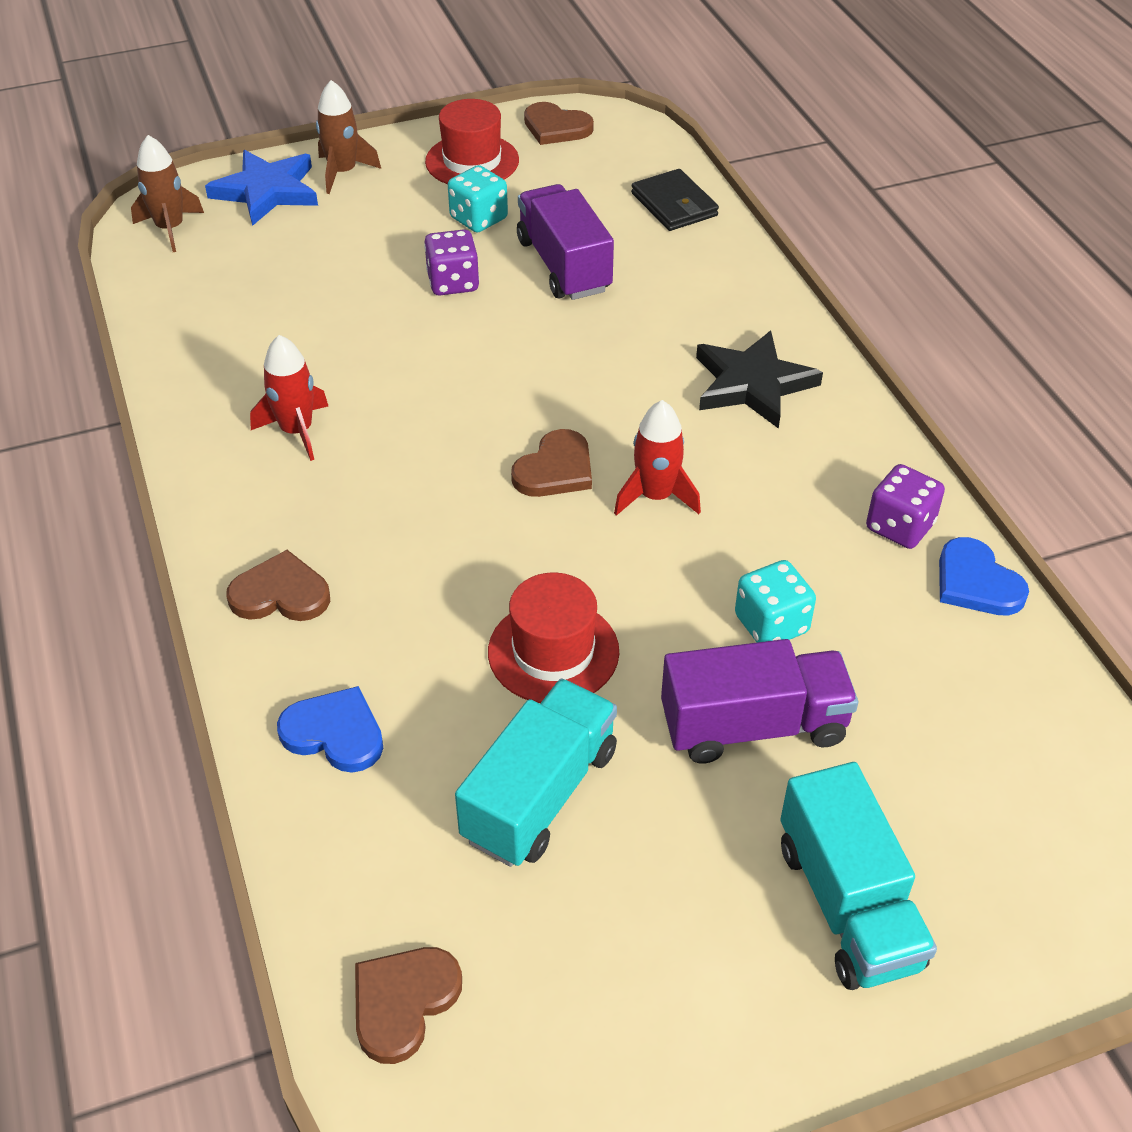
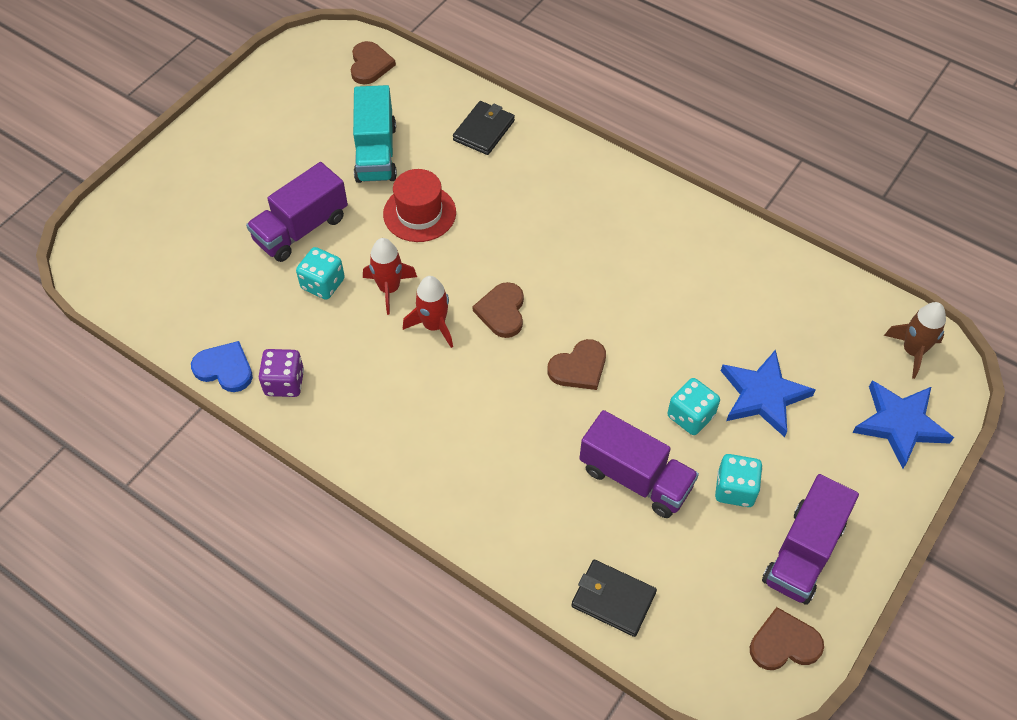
camera: 145 degrees right, 10 degrees up
brown heart [227,550,330,621] -> brown heart moved to [548,339,606,390]
red rocket [250,335,328,461] -> red rocket moved to [363,238,417,315]
blue heart [277,686,383,773] -> black wallet [453,101,515,155]
brown rocket [316,80,381,194] -> none
purple dice [424,229,479,296] -> turquoise dice [667,378,720,435]
red hat [425,99,519,184] -> purple truck [762,474,859,605]
black star [696,330,823,429] -> none
turquoise truck [780,762,937,990] -> none
none -> blue star [721,350,816,437]

